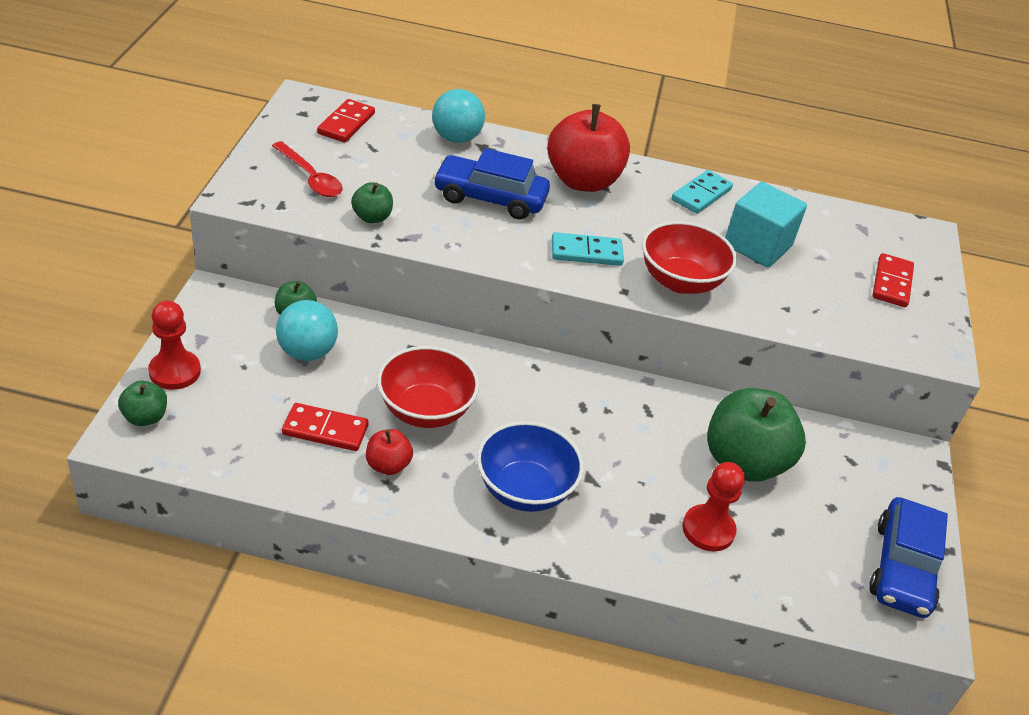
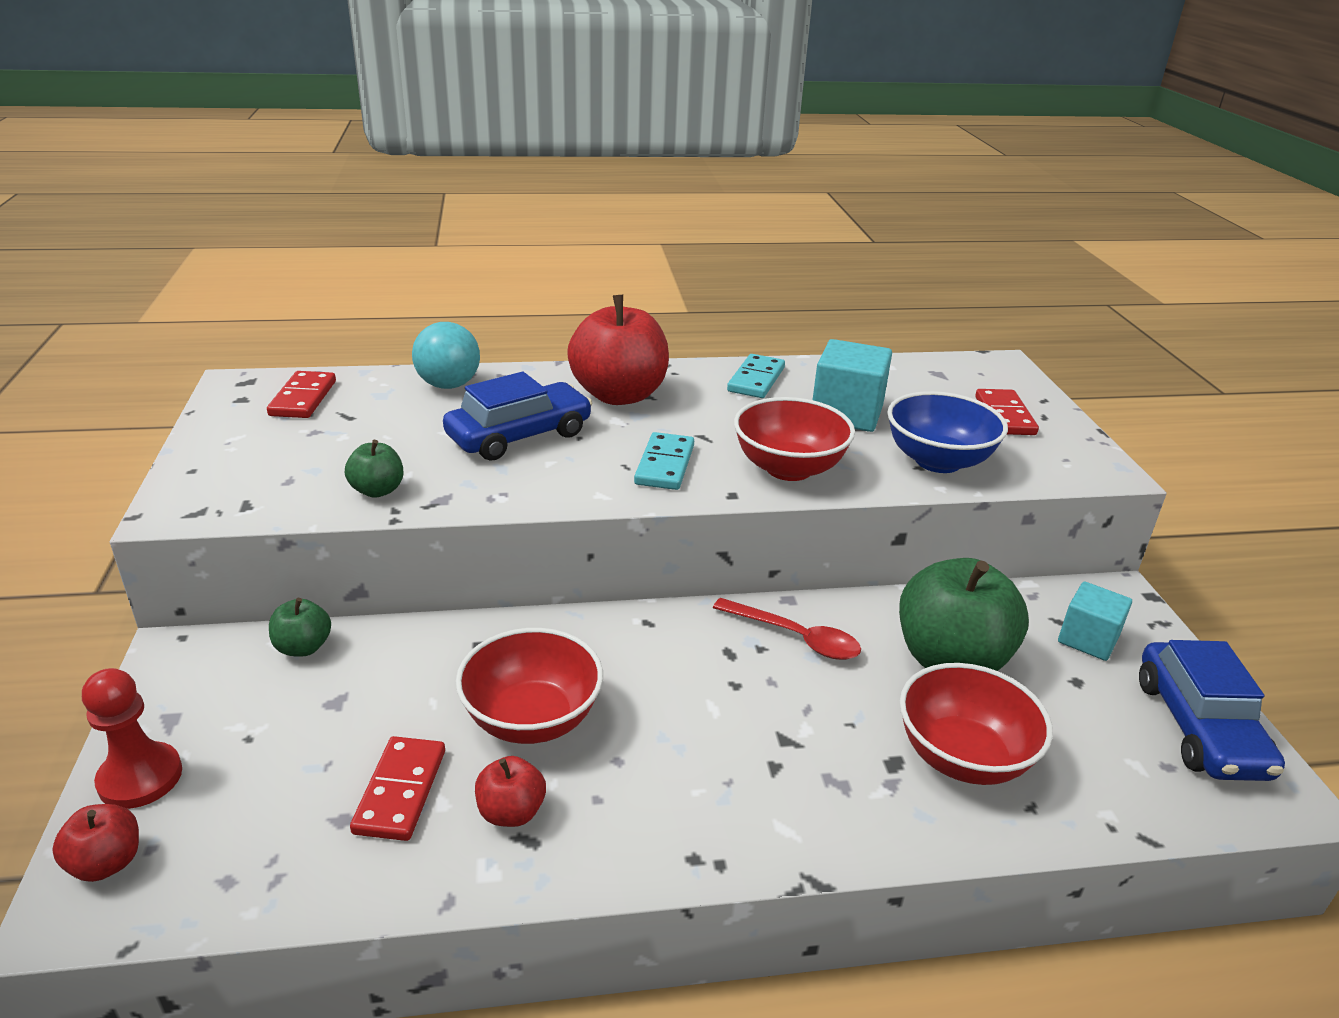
camera: 15 degrees left, 10 degrees down
green apple [118,381,167,426] -> red apple [52,804,139,882]
red spoon [272,141,343,197] -> red spoon moved to [713,598,861,660]
turquoise ball [276,300,338,361] -> none
red domino [282,403,369,451] -> red domino turned 75 degrees counterclockwise [350,736,445,841]
blue car [433,148,550,219] -> blue car turned 150 degrees clockwise [443,372,592,461]
blue bowl [477,421,584,512] -> blue bowl moved to [887,391,1008,473]
turquoise domino [552,232,624,266] -> turquoise domino turned 60 degrees counterclockwise [634,432,694,490]
red pawn [682,462,745,552] -> red bowl [900,663,1053,785]
none -> turquoise cube [1058,581,1132,661]

